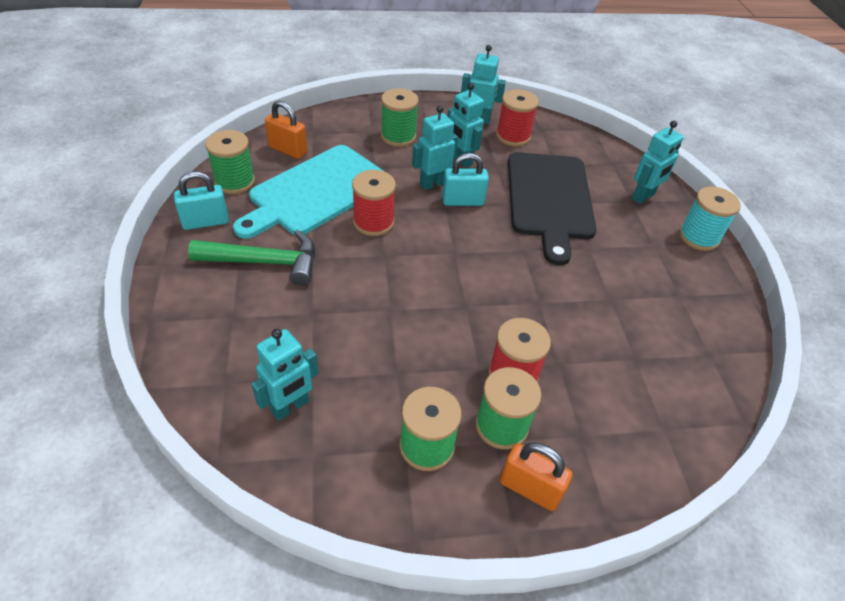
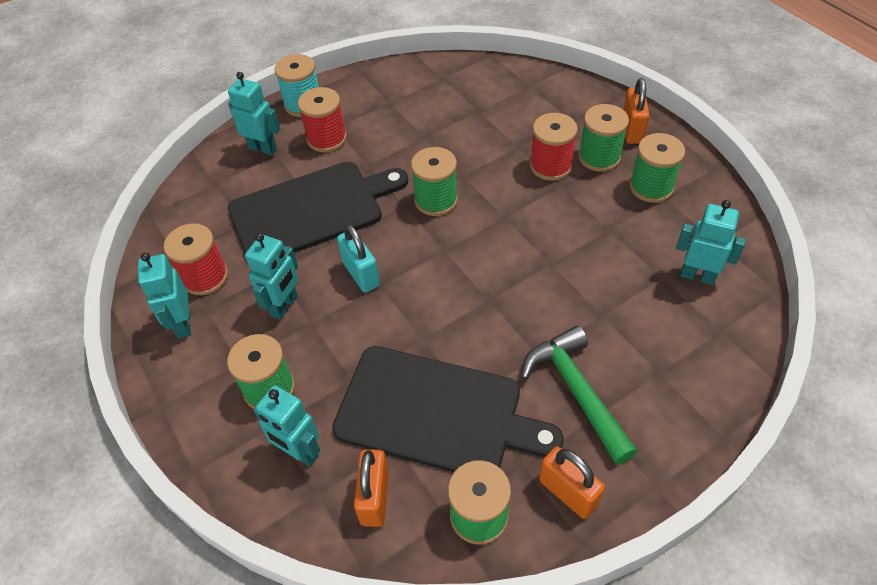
camera: 110 degrees left, 5 degrees up
turquoise padlock [174,171,229,230] -> orange padlock [539,447,605,519]
turquoise cutting board [233,145,385,239] -> black cutting board [332,346,563,472]
red spool [352,170,396,236] -> red spool moved to [298,87,347,152]
turquoise robot [412,105,458,190] -> turquoise robot moved to [254,385,320,467]
none -> green spool [411,147,458,216]

